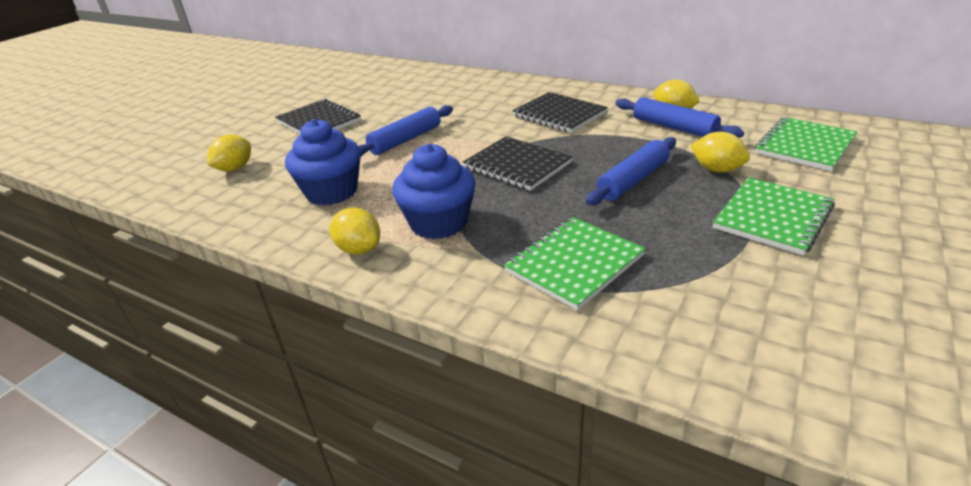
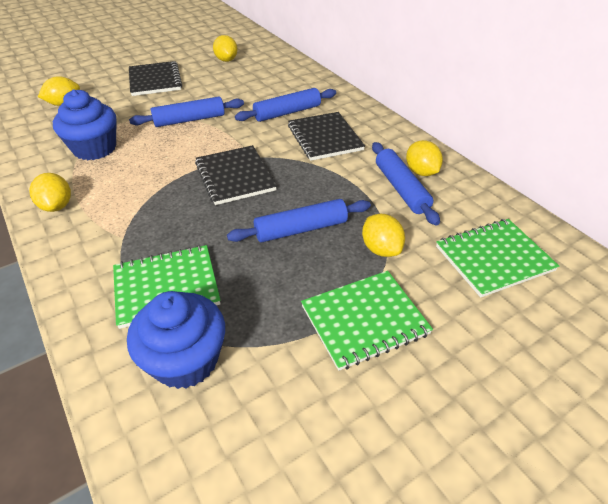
camera: 25 degrees right, 10 degrees up
blue cupcake [392,144,476,239] -> blue cupcake moved to [127,291,225,389]
none -> yellow lemon [213,35,237,62]
none -> blue rolling pin [235,88,336,122]

